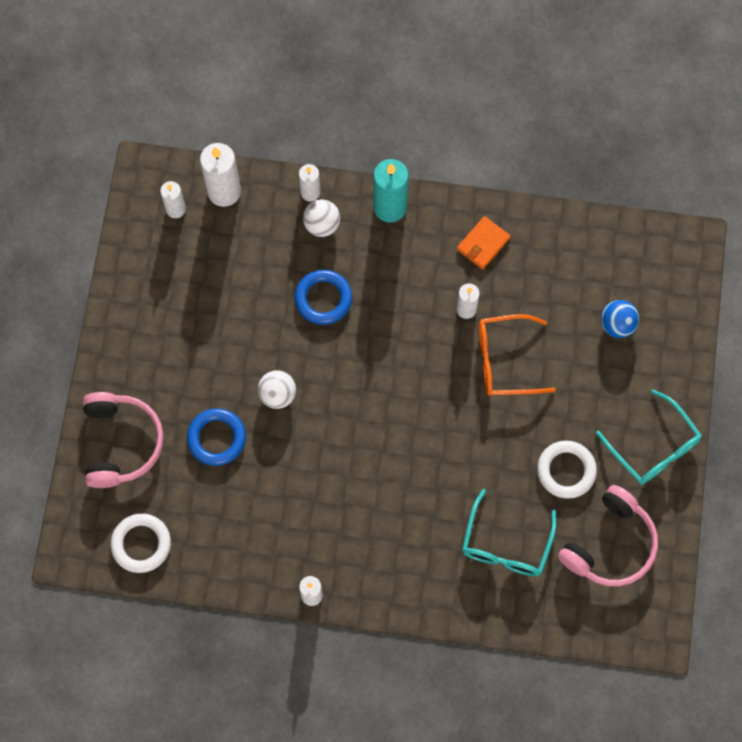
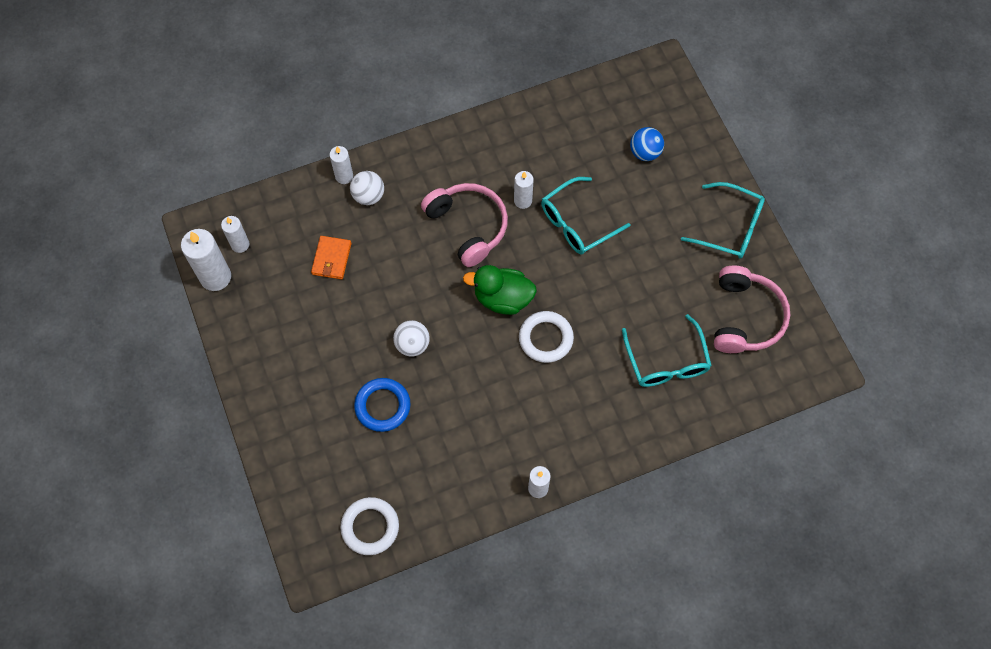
camera: 30 degrees left, 5 degrees down
pink headphones [83,392,164,488] -> pink headphones moved to [421,183,508,267]
white candle [200,143,241,207] -> white candle moved to [181,229,231,291]
blue ring [295,270,352,325] -> none
turquoise candle [373,159,409,222] -> none
orange wallet [457,216,511,269] -> orange wallet moved to [311,236,352,280]
orange glasses [479,314,556,396] -> turquoise glasses [541,177,631,254]
white ring [537,441,597,499] -> white ring moved to [519,311,574,363]
none -> green duck [463,265,537,315]

